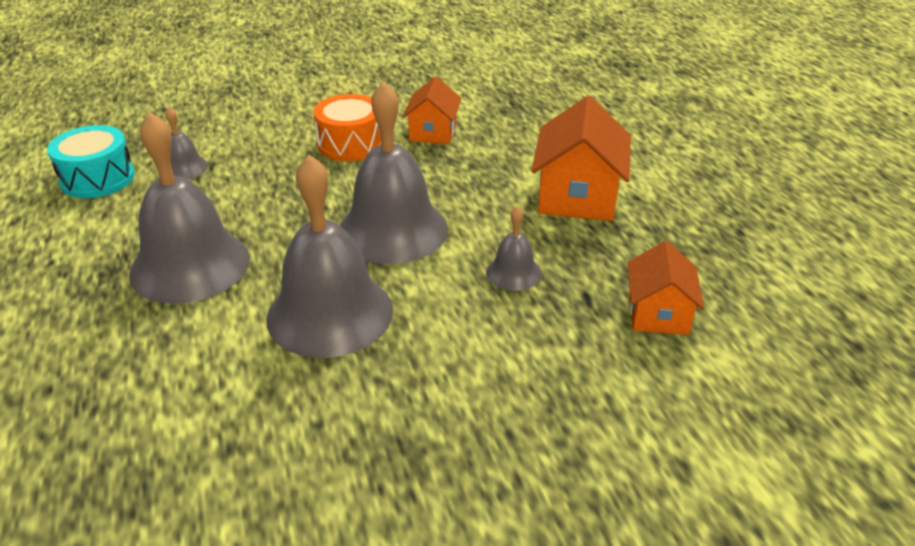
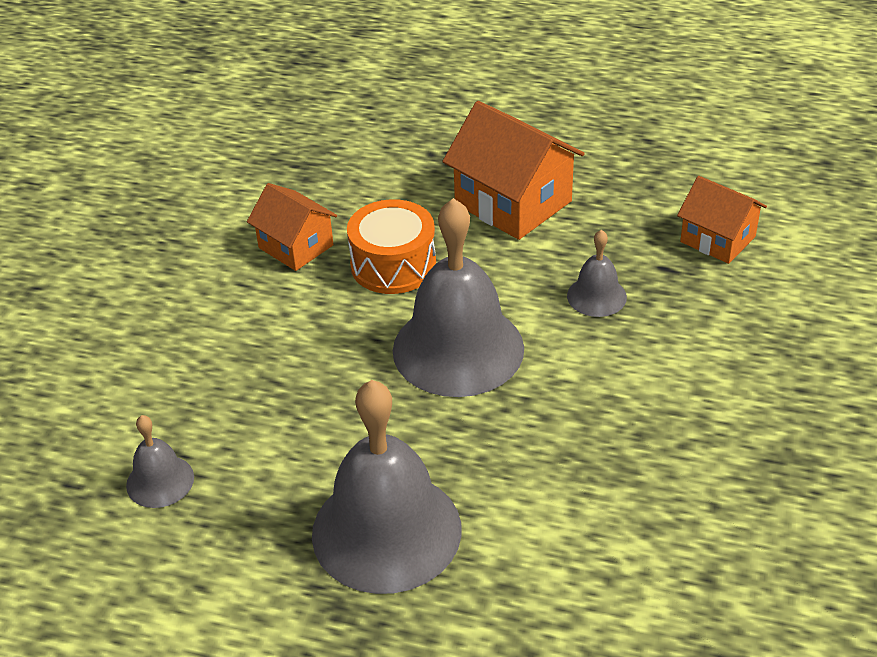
camera: 55 degrees left, 5 degrees up
turquoise drum [47,125,135,198] -> none
grey bell [266,155,393,358] -> none
orange drum [313,94,381,161] -> orange drum moved to [347,199,436,294]

